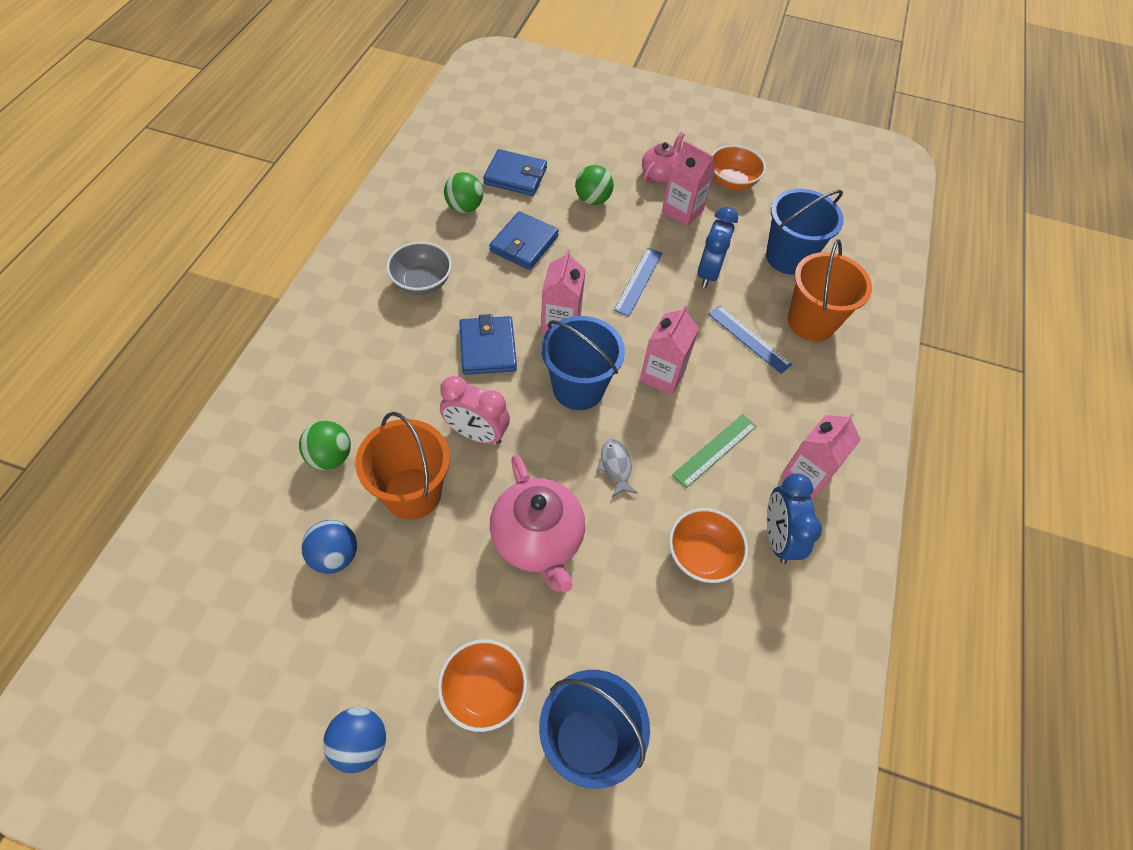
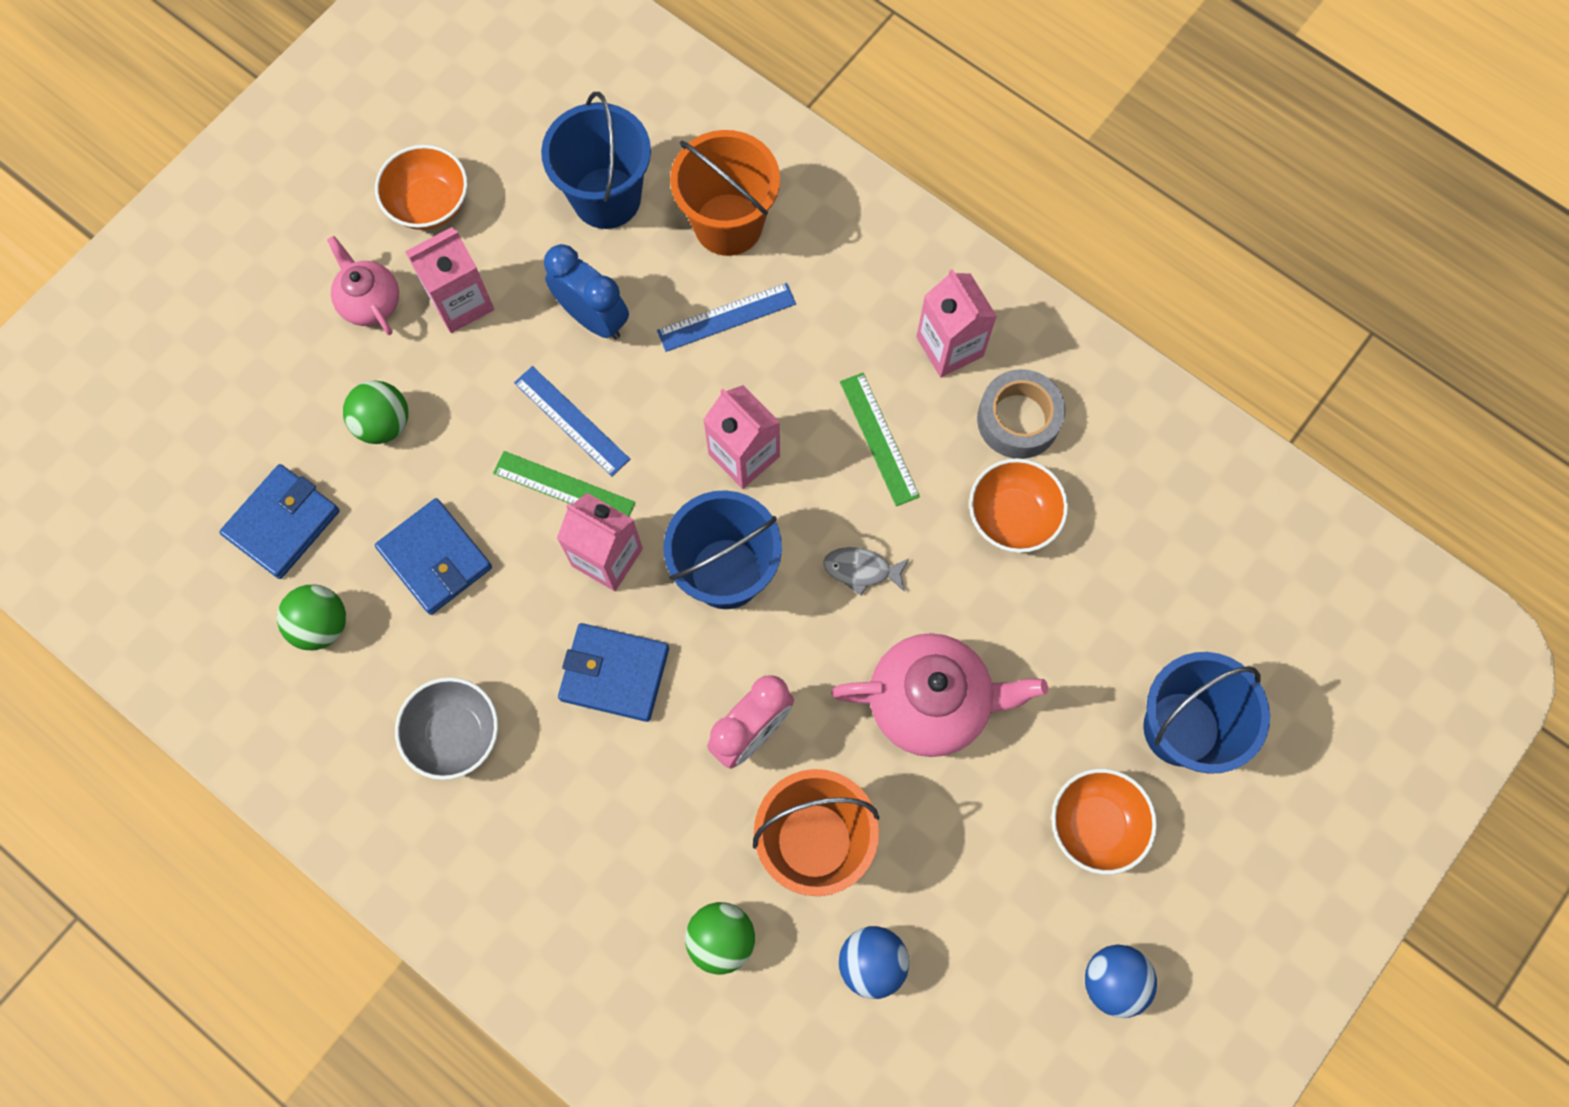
camera: 65 degrees left, 15 degrees up
blue clock [767,473,822,564] -> grey tape [977,369,1065,459]
none -> green ruler [493,451,636,517]

